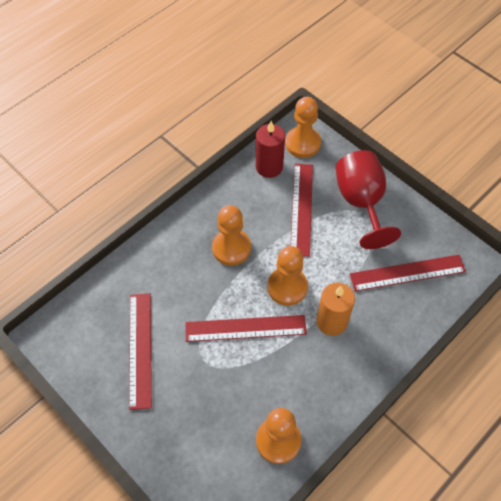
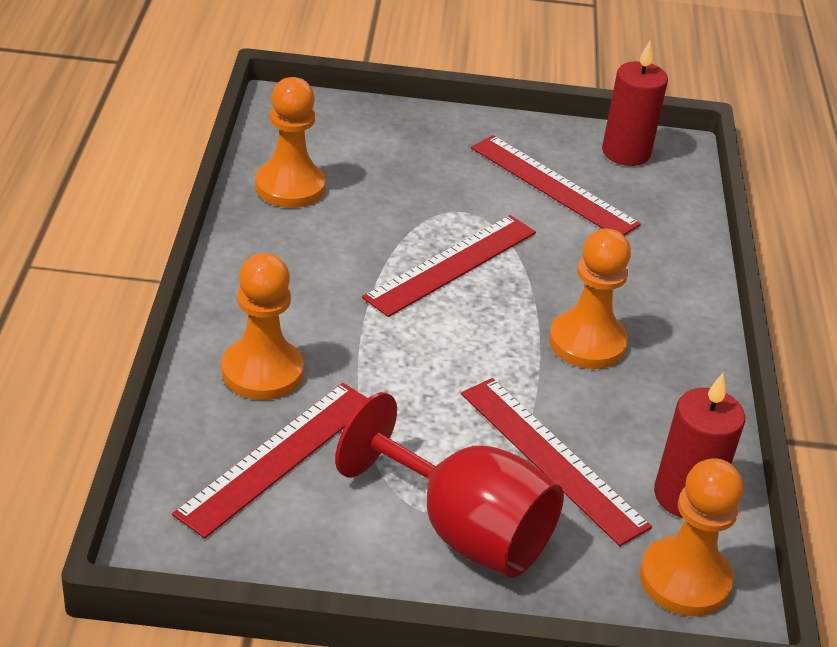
camera: 135 degrees right, 20 degrees down
orange pawn [267,246,308,306] -> orange pawn moved to [222,253,304,400]
orange candle [316,282,355,336] -> none
none -> red candle [602,41,668,166]

